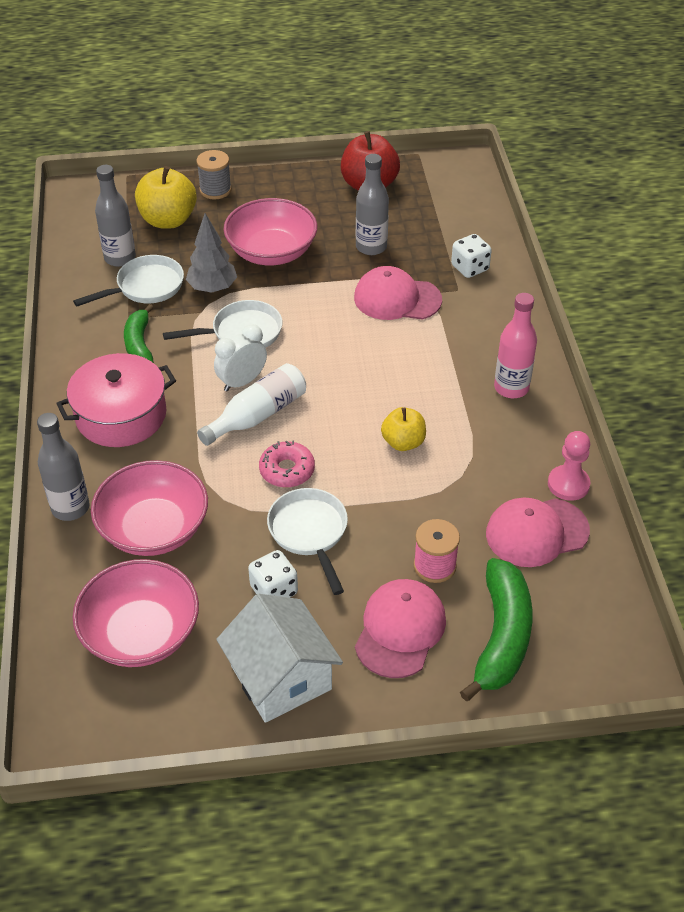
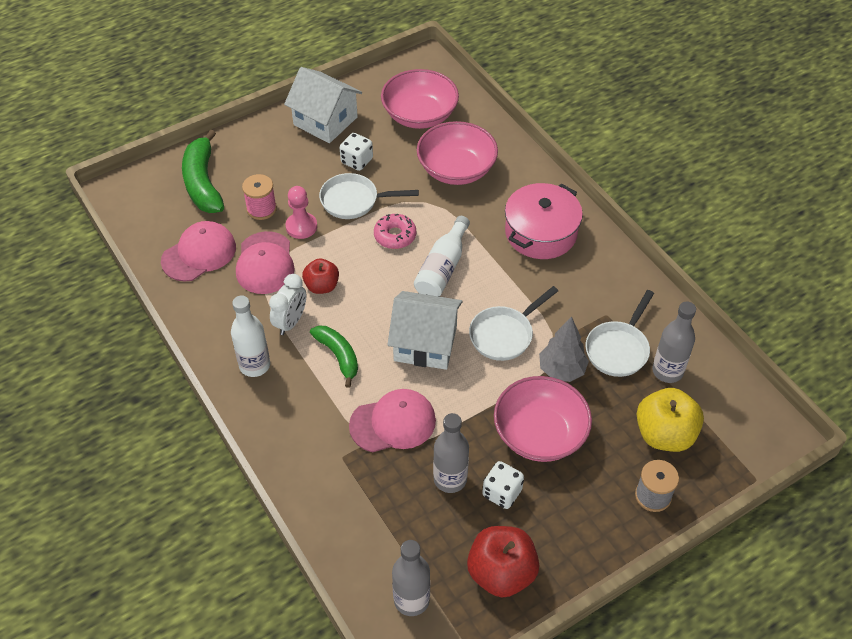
camera: 155 degrees right, 5 degrees up
grey bottle [37,413,90,521] -> grey bottle moved to [392,540,430,616]
green banana [124,304,154,363] -> green banana moved to [310,326,358,388]
white clock [214,324,267,392] -> white clock moved to [269,274,306,335]
white pan [267,488,348,595] -> white pan turned 135 degrees clockwise [319,173,419,219]
pink cap [355,579,446,678] -> pink cap moved to [236,231,295,294]
yellow apple [381,407,426,451] -> red apple [302,259,339,294]
white dice [451,234,492,278] -> white dice moved to [482,461,524,509]
pink bottle [494,293,537,398] -> white bottle [231,295,270,377]
pink pawn [548,431,591,501] -> pink pawn moved to [285,186,317,239]
none -> white house [387,291,463,370]

